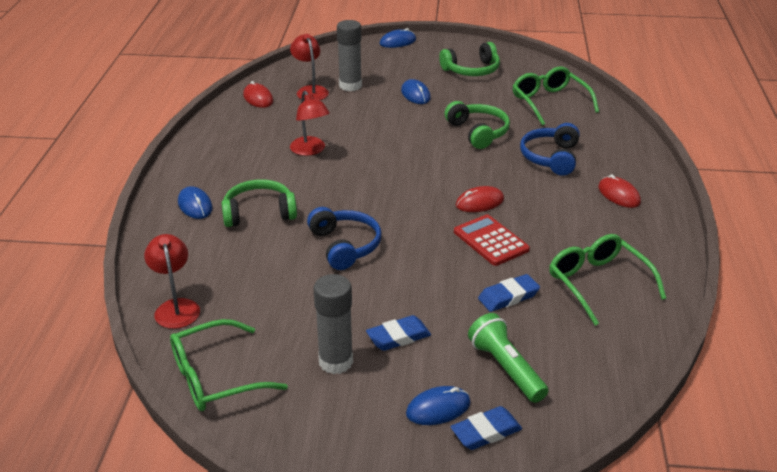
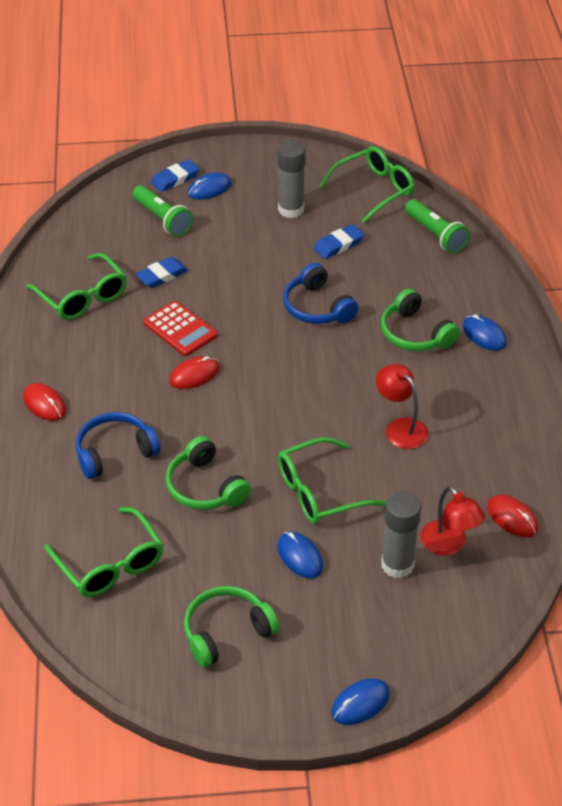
camera: 170 degrees right, 10 degrees up
red lamp [144,234,200,329] -> green flashlight [405,199,470,253]
green headphones [222,179,297,227] -> green headphones turned 75 degrees clockwise [381,288,460,351]
blue eraser [366,315,431,351] -> blue eraser moved to [313,224,364,259]
blue headphones [520,123,580,176] -> blue headphones turned 120 degrees counterclockwise [76,412,160,479]
none -> green glasses [278,437,386,524]

